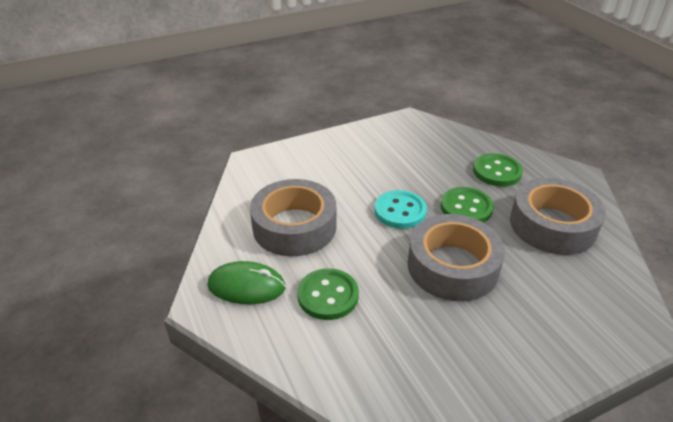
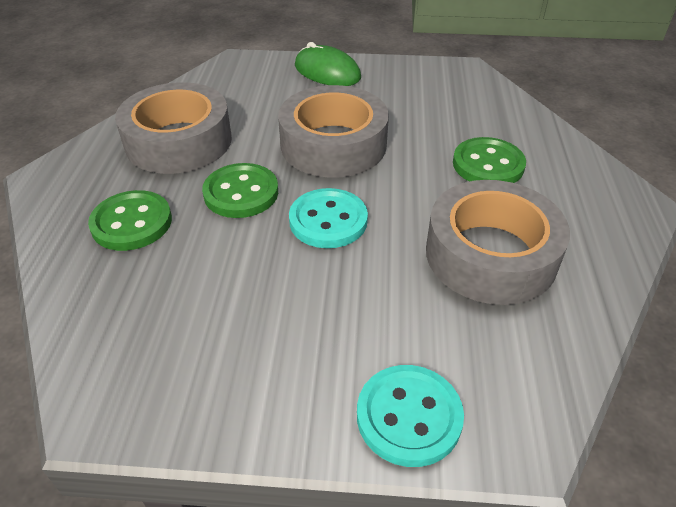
camera: 150 degrees left, 5 degrees up
green mouse [207,261,286,304] -> green mouse moved to [295,42,361,86]
none -> turquoise button [357,365,464,467]

